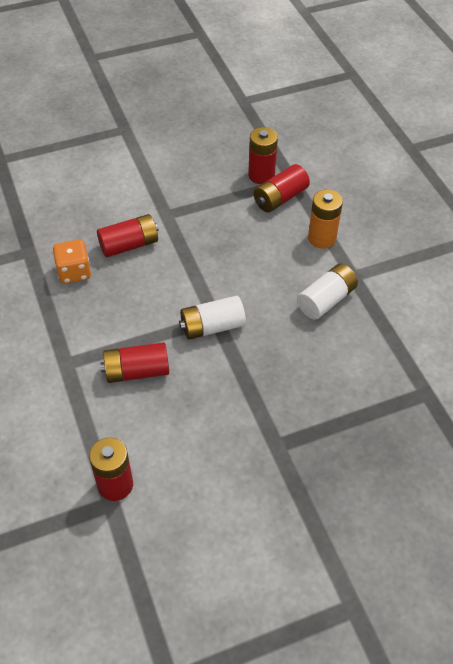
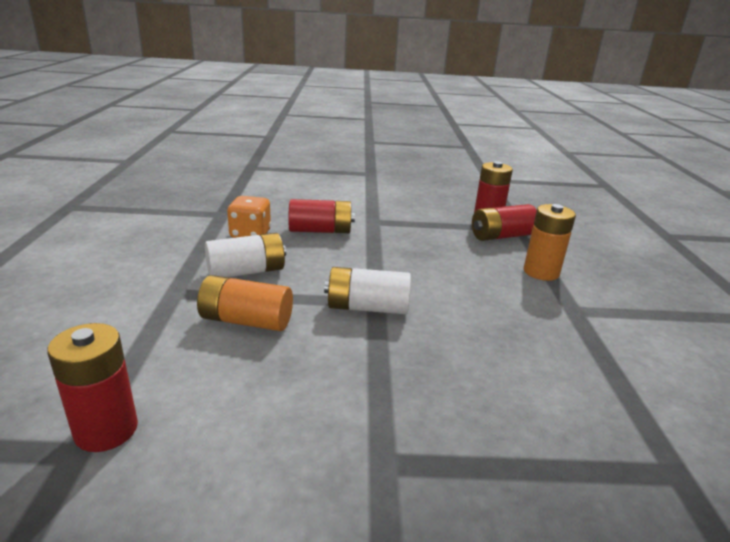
camera: 20 degrees right, 25 degrees down
red battery [100,342,169,383] -> orange battery [197,275,293,331]
white battery [297,264,358,320] -> white battery moved to [205,233,286,277]

